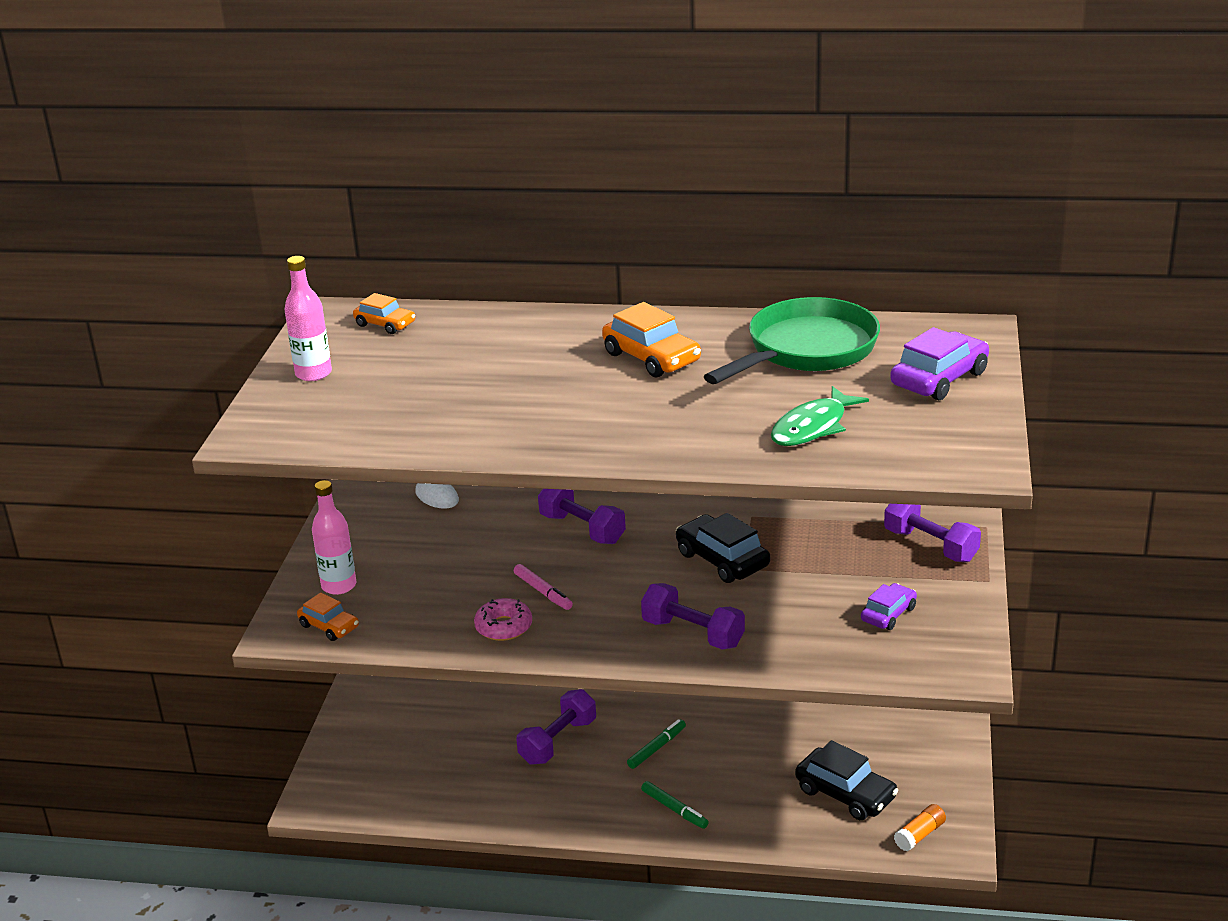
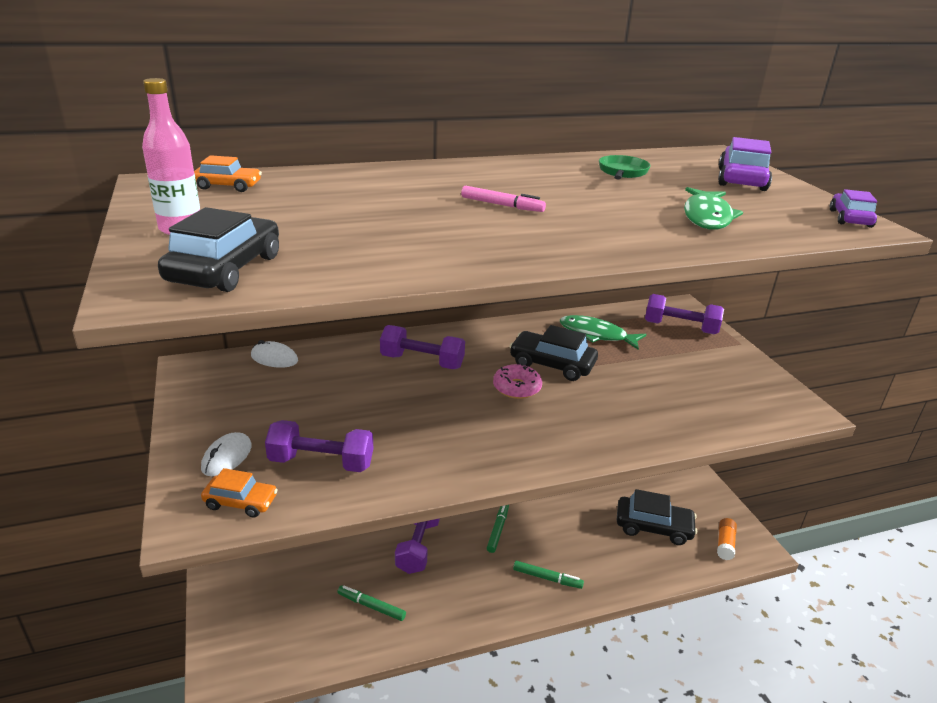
camera: 30 degrees left, 0 degrees up
pink bottle [312,480,356,595] -> white mouse [201,432,252,476]
pink donut [474,598,532,641] -> pink donut moved to [493,363,542,399]
pink marker [514,564,573,610] -> pink marker moved to [461,186,546,212]
orange car [602,302,701,377] -> none
purple dumbbell [641,583,745,650] -> purple dumbbell moved to [265,420,373,472]
green pan [704,297,880,384] -> green pan [599,155,651,180], size x0.47
purple car [861,583,917,630] -> purple car moved to [830,189,877,228]
none -> black car [158,207,279,292]
none -> green marker [337,585,406,621]
none -> green fish [560,315,646,350]

